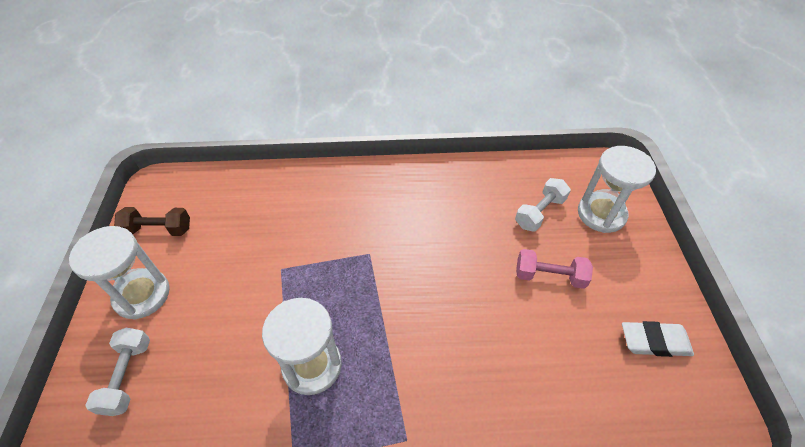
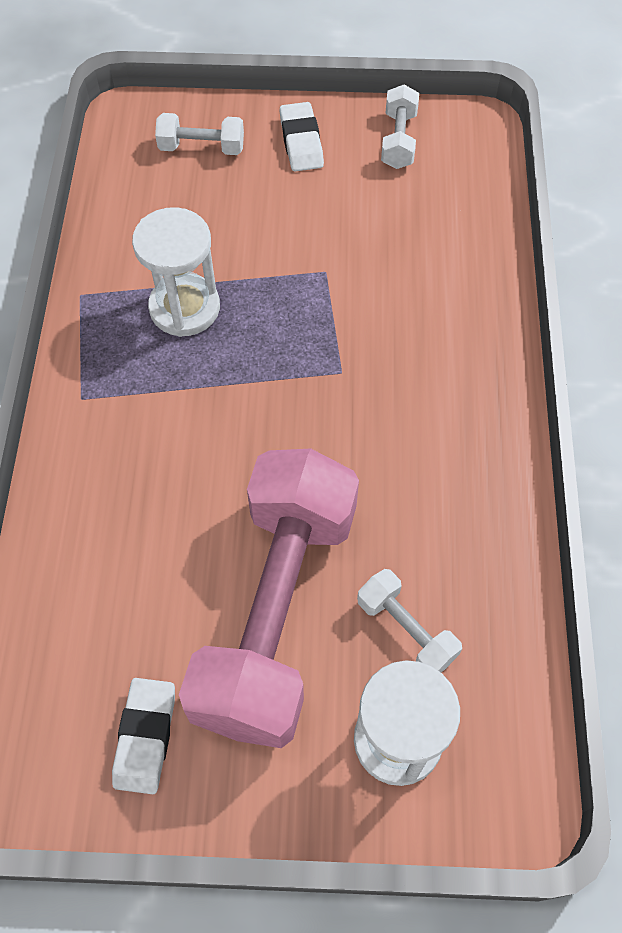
camera: 95 degrees right, 10 degrees up
white hourglass [69,226,170,319] -> white eraser [279,102,324,171]
brown dumbbell [114,207,190,236] -> white dumbbell [381,84,419,169]
pink dumbbell [516,249,593,289] -> pink dumbbell [179,449,359,748], size x2.47

